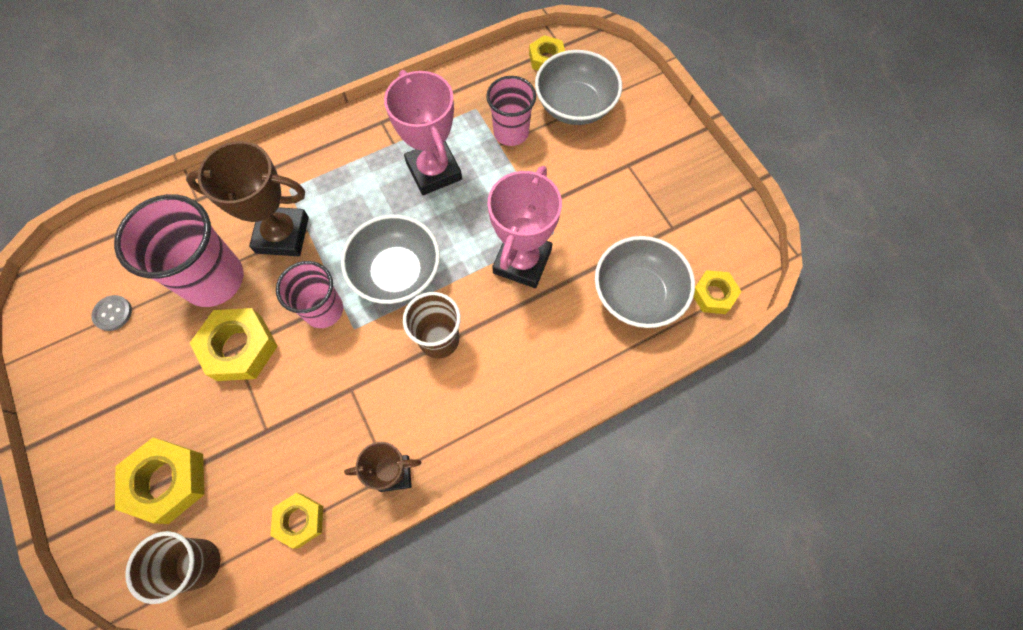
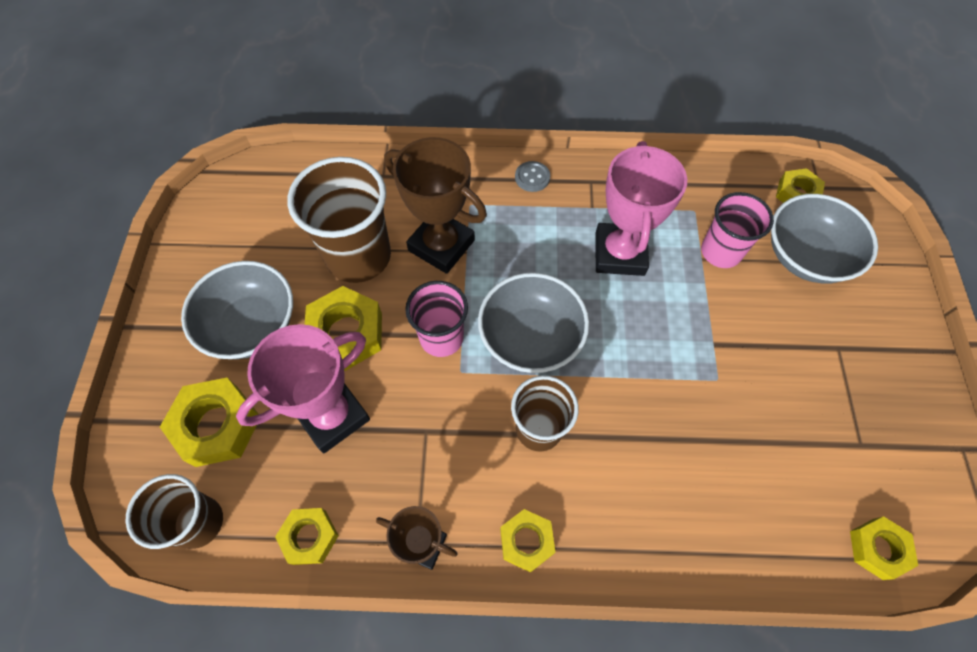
camera: 30 degrees right, 5 degrees down
grey button [91,295,132,331] -> grey button moved to [515,161,550,192]
pink cup [114,194,244,307] -> brown cup [288,157,391,283]
pink trophy [488,166,562,288] -> pink trophy moved to [236,324,370,453]
grey bowl [595,236,695,328] -> grey bowl moved to [181,261,293,359]
none -> yellow nut [500,509,555,573]

